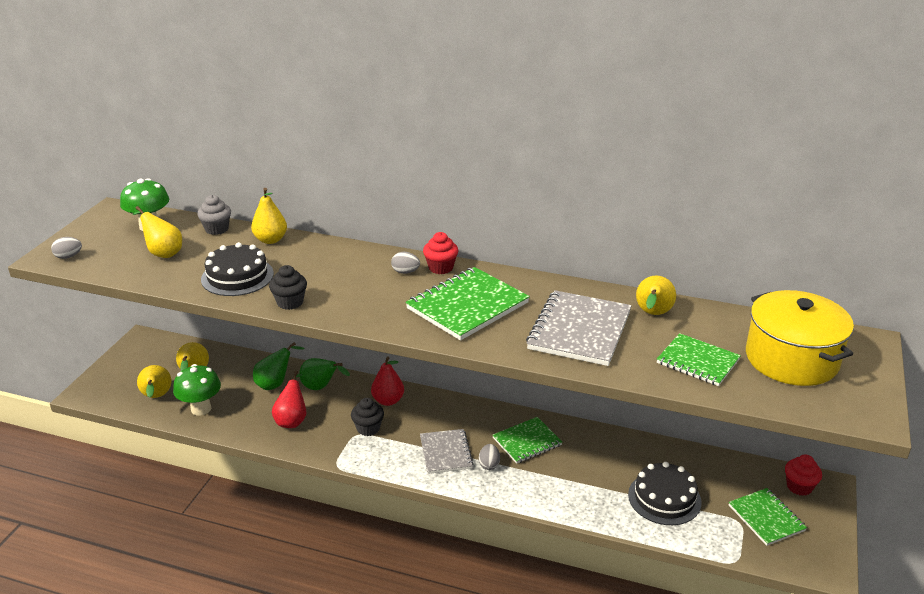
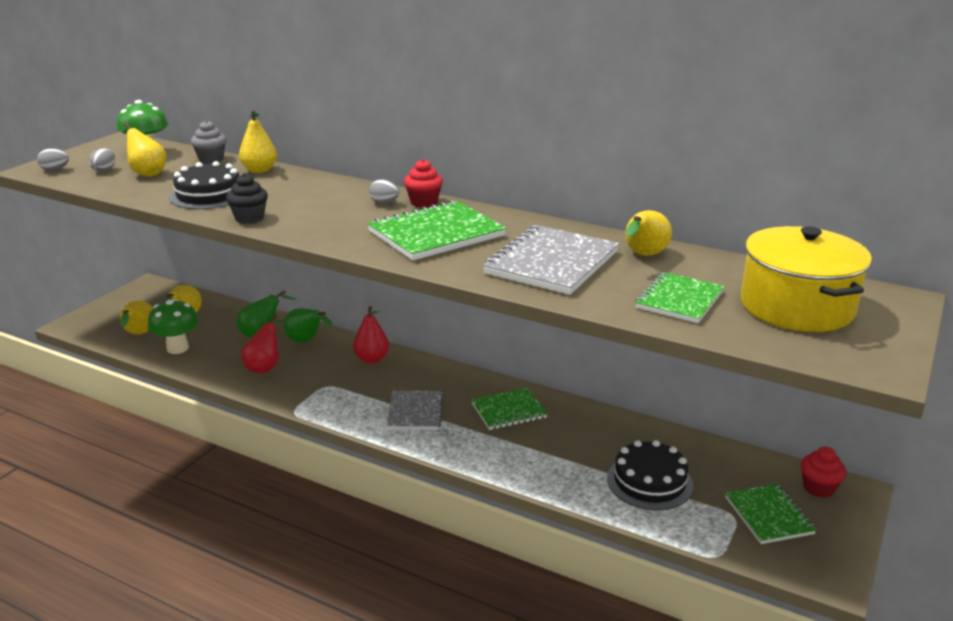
camera: 10 degrees right, 5 degrees down
black cupcake [351,398,384,436] -> none
grey egg [479,444,500,470] -> grey egg moved to [89,149,115,172]
green notebook [657,333,741,386] -> green notebook turned 75 degrees clockwise [635,272,724,323]

